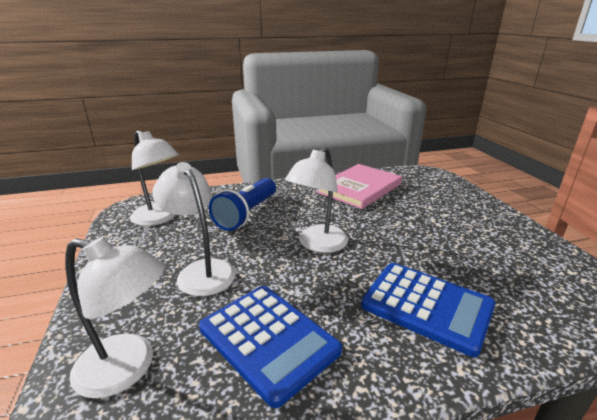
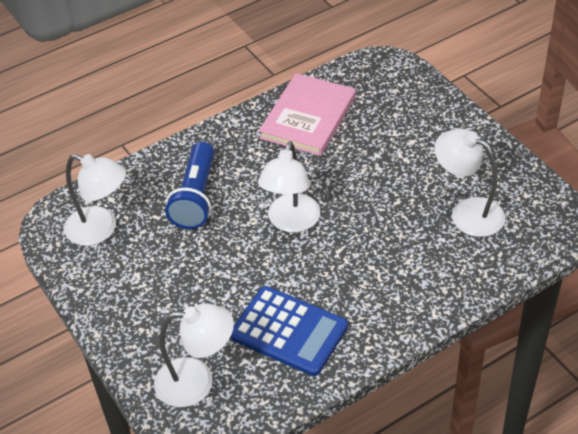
camera: 15 degrees left, 20 degrees up
white lamp [152,162,236,296] -> white lamp moved to [435,129,506,237]
blue calculator [361,263,496,357] -> none

